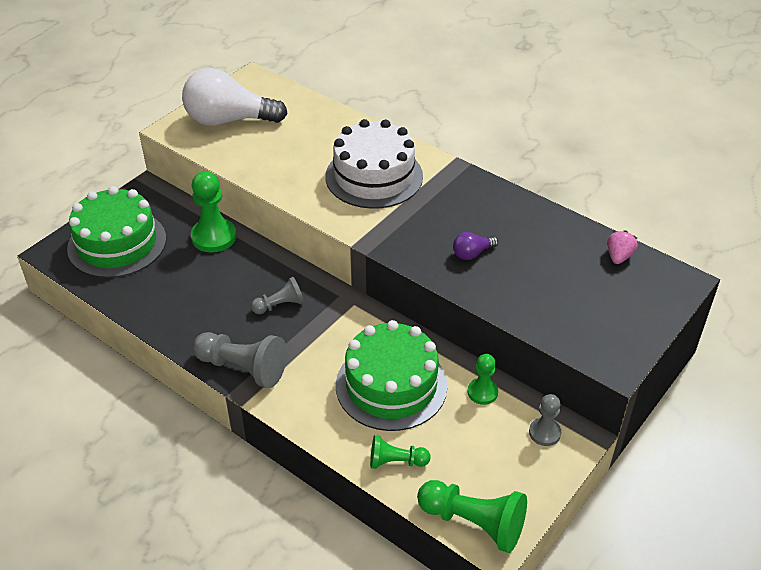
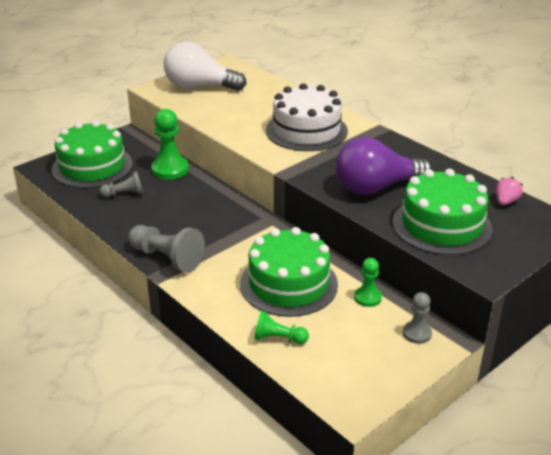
camera: 10 degrees right, 10 degrees down
grey pawn [251,277,304,314] -> grey pawn moved to [99,171,143,198]
green pawn [417,480,527,553] -> none
purple light bulb [453,232,498,260] -> purple light bulb [336,137,432,195], size x2.34
none -> green cake [393,169,493,255]

